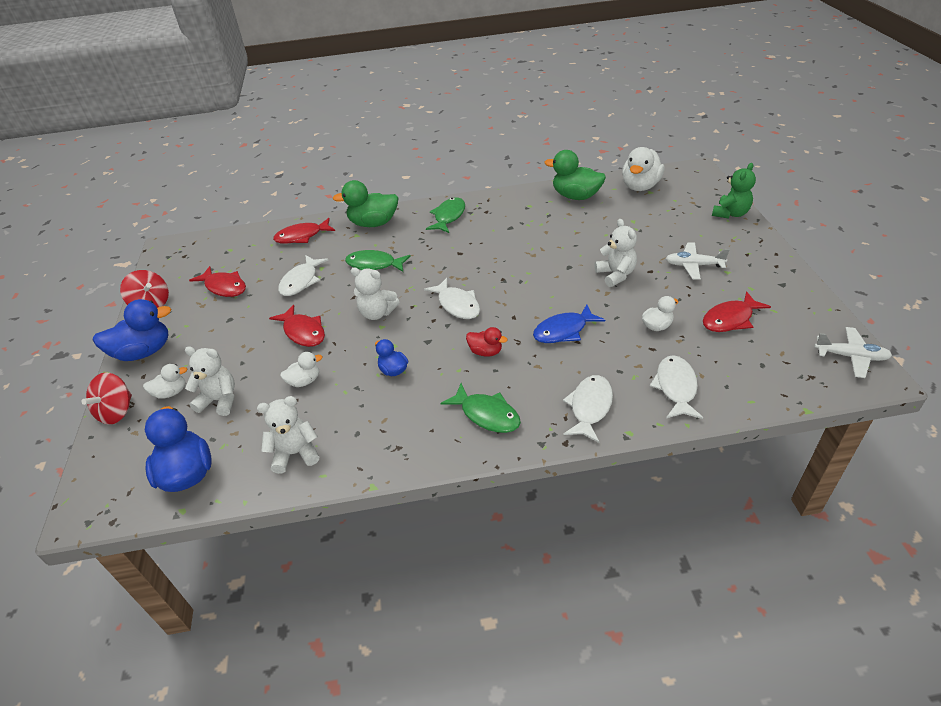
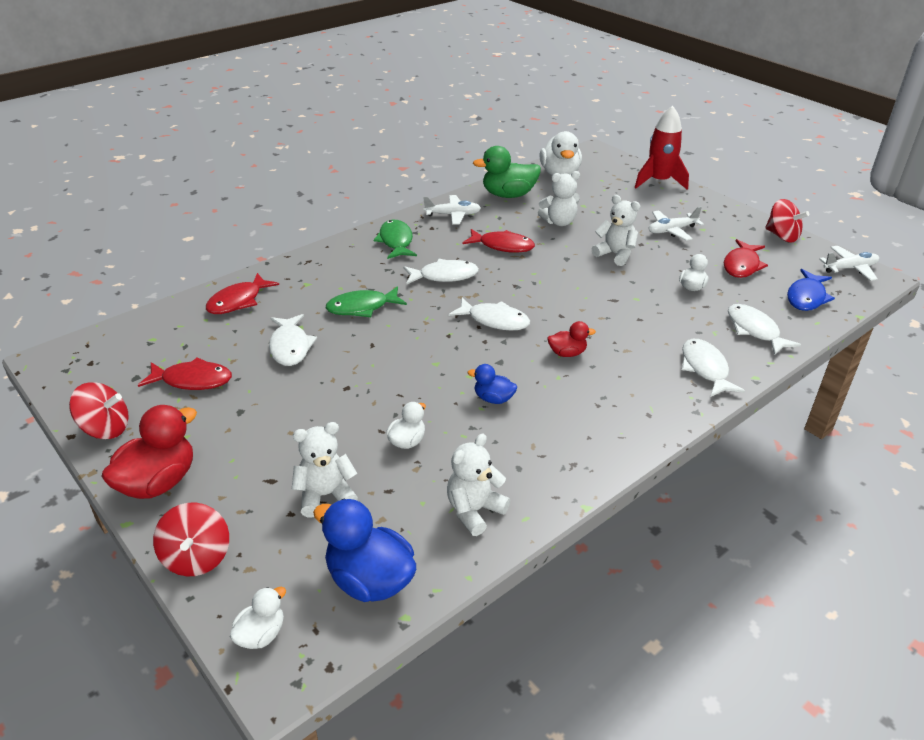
camera: 35 degrees left, 5 degrees down
blue duck [93,299,171,361] -> red duck [101,405,197,499]
white duck [143,364,187,399] -> white duck moved to [230,587,286,649]
red fish [269,304,325,347] -> red fish moved to [462,229,535,253]
green duck [333,180,398,227] -> none
white teddy bear [351,268,399,320] -> white teddy bear moved to [538,171,580,226]
green fish [441,383,521,433] -> none
blue fish [533,305,605,343] -> blue fish moved to [787,269,835,311]
green teddy bear [712,163,756,219] -> red rocket [635,106,689,190]
none -> white fish [403,259,479,284]
none -> white plane [423,195,481,225]
none -> red spinning top [765,199,809,242]

